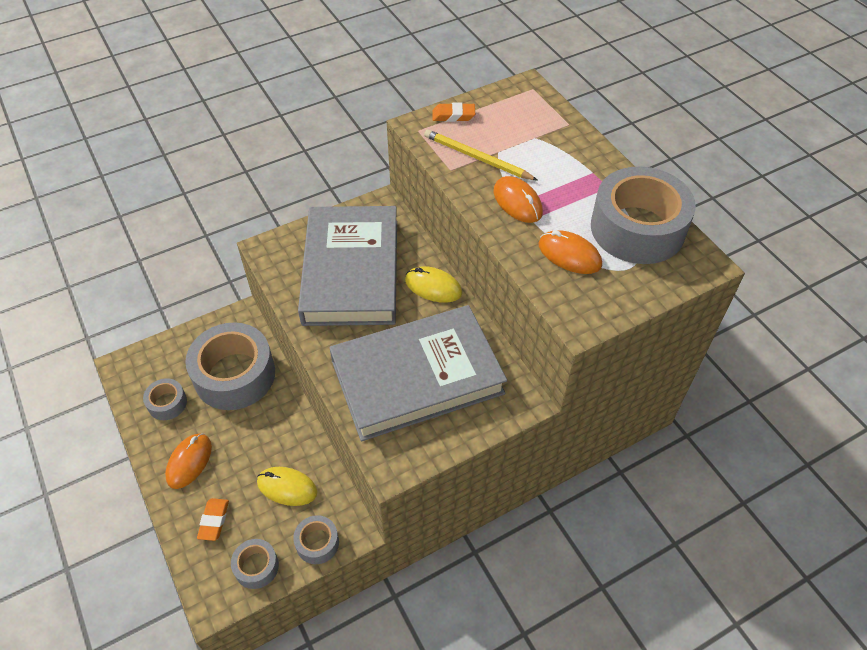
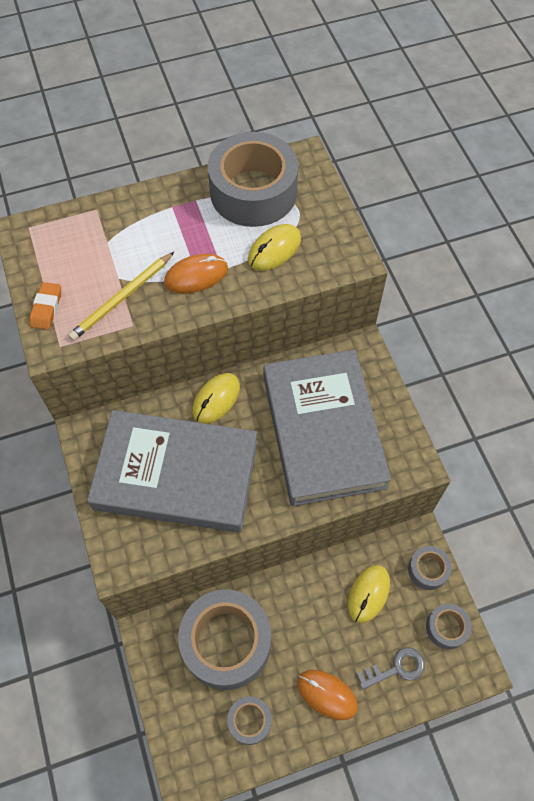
camera: 80 degrees left, 10 degrees up
orange eraser [197,498,229,541] -> grey key [357,647,425,690]
orange mouse [539,230,602,274] -> yellow mouse [248,224,301,271]

